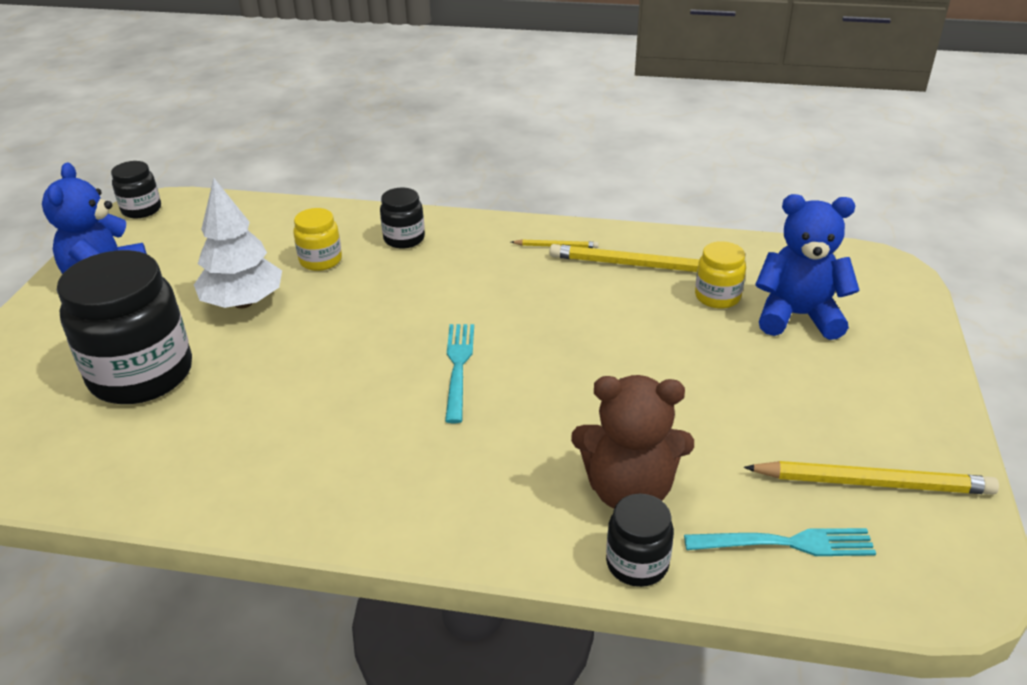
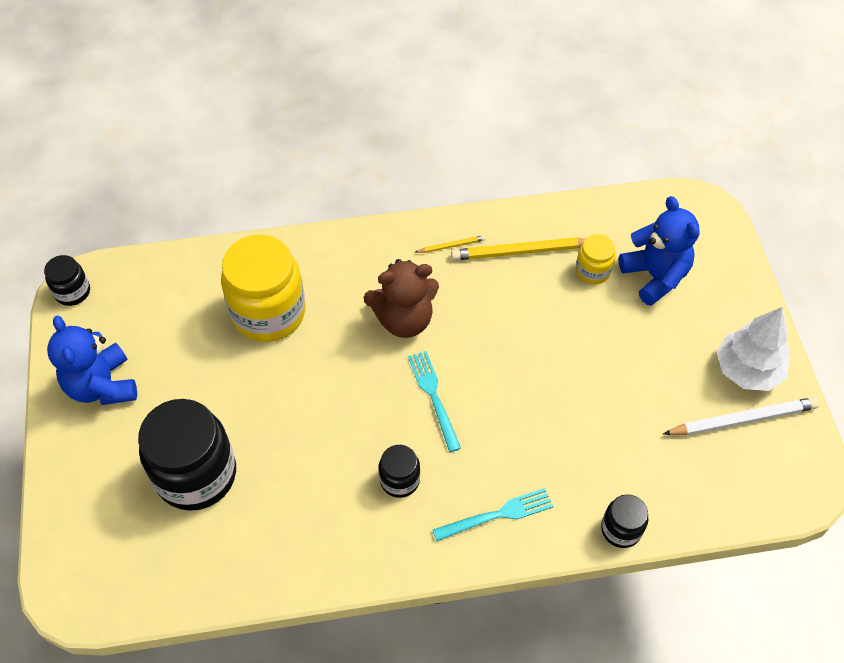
camera: 20 degrees left, 20 degrees up
white tree [194,178,282,308] -> white tree moved to [717,307,790,391]
yellow jar [293,208,342,271] -> yellow jar [221,235,306,342], size x2.05
black jar [380,188,425,249] -> black jar moved to [379,445,420,498]
brown teddy bear [571,375,694,509] -> brown teddy bear moved to [363,259,439,338]
turquoise fork [684,528,876,556] -> turquoise fork moved to [432,488,553,541]
yellow pencil [743,461,999,495] -> white pencil [663,397,819,436]
blue teddy bear [755,194,860,340] -> blue teddy bear turned 75 degrees clockwise [619,196,700,306]

